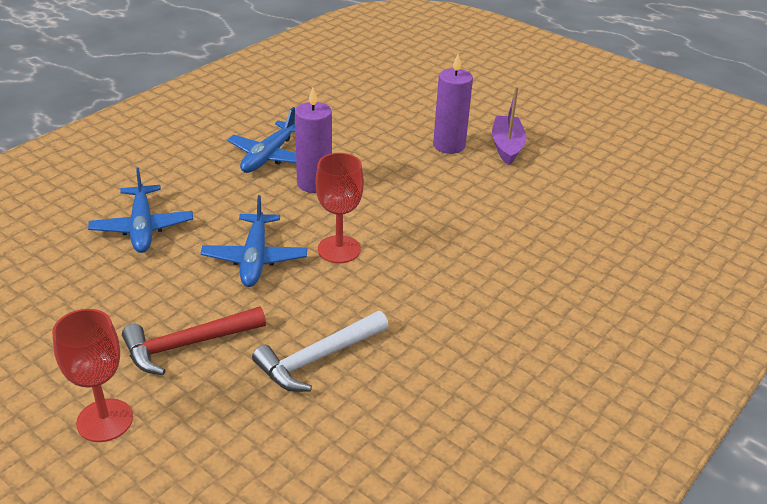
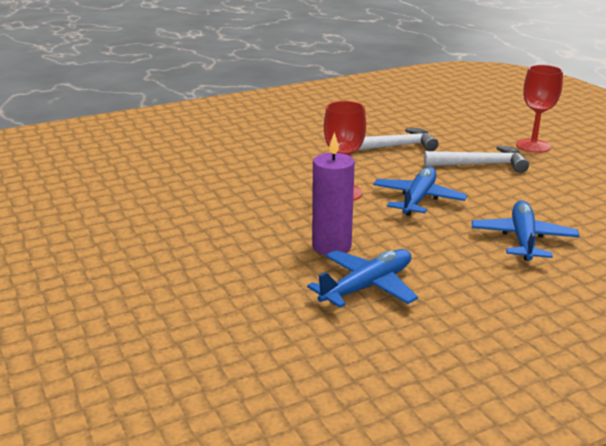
camera: 155 degrees left, 10 degrees down
red hammer [122,306,266,375] -> white hammer [424,145,529,173]
purple candle [433,54,473,154] -> none
purple boat [492,86,526,165] -> none

